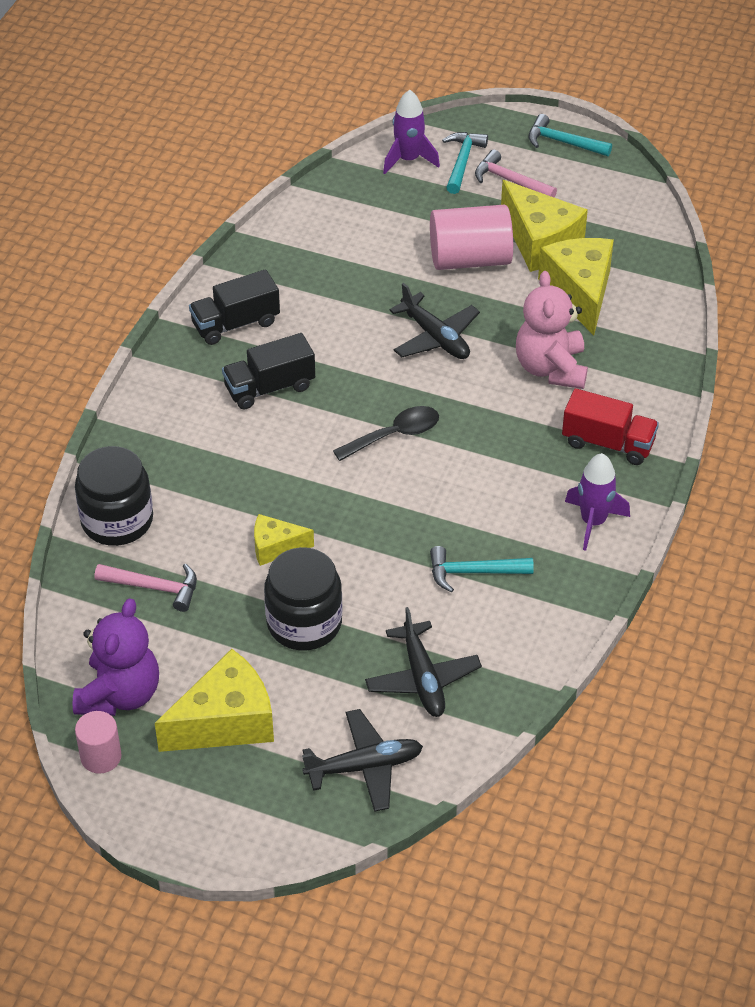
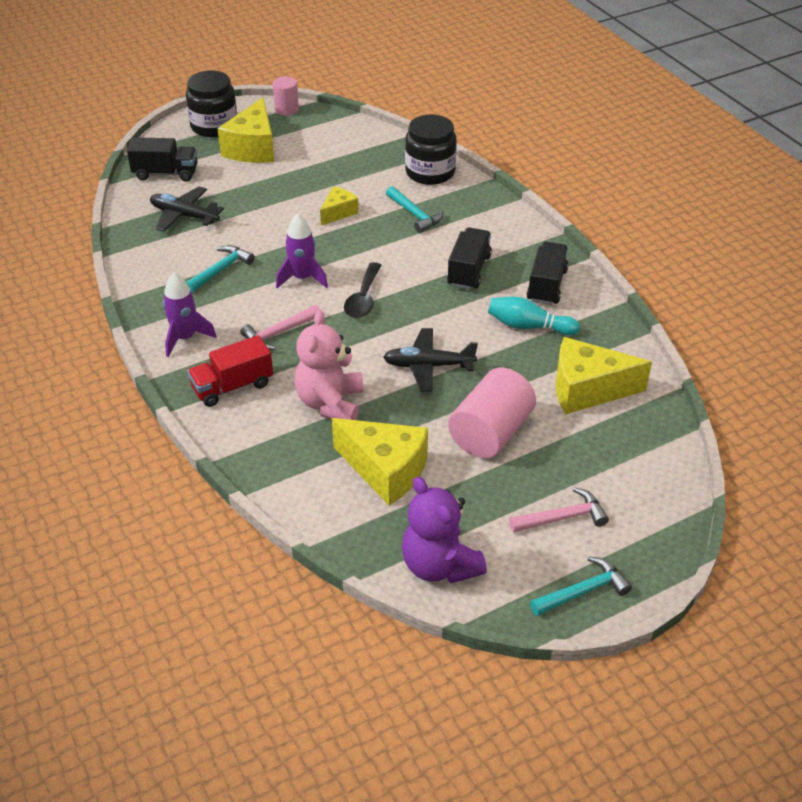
camera: 130 degrees right, 5 degrees down
purple teddy bear [73,598,159,716] -> purple teddy bear moved to [402,476,487,584]
pink hammer [95,563,197,612] -> pink hammer moved to [240,305,320,350]
black jar [264,547,342,650] -> black jar moved to [186,71,237,137]
black plane [302,709,423,812] -> black truck [127,137,198,182]
purple rocket [383,90,440,174] -> purple rocket moved to [276,213,328,288]
turquoise hammer [442,132,488,194] -> turquoise hammer moved to [386,186,443,233]
yellow cheese [501,180,588,272] -> yellow cheese moved to [556,337,652,414]
pink teddy bear [516,271,588,389] -> pink teddy bear turned 120 degrees counterclockwise [295,310,364,420]
none -> turquoise bowling pin [488,297,580,335]

